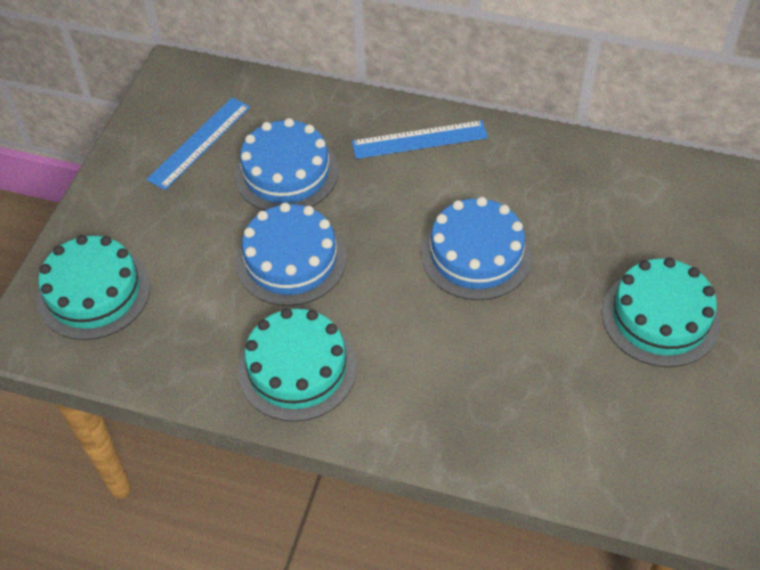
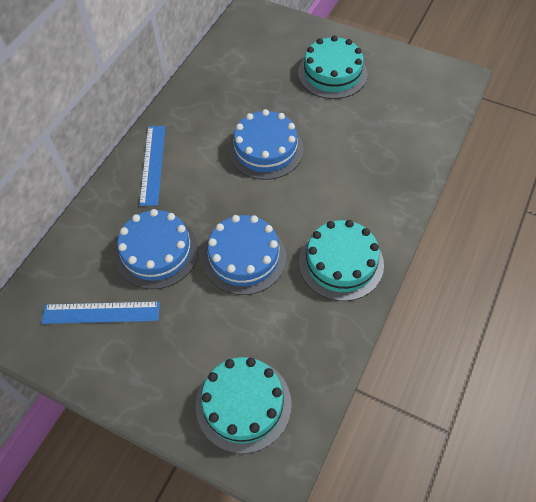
camera: 80 degrees left, 5 degrees up
blue ruler [146,98,250,190] -> blue ruler turned 45 degrees counterclockwise [42,301,160,324]

